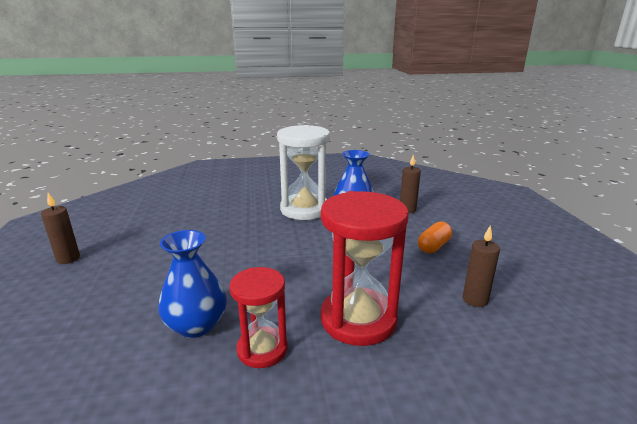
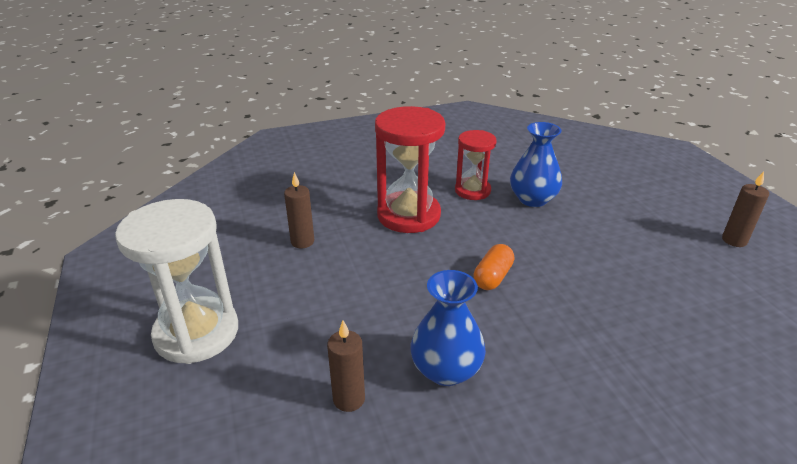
camera: 170 degrees right, 10 degrees up
white hourglass [277,125,330,220] -> white hourglass moved to [115,199,238,364]
orange capsule [418,221,452,253] -> orange capsule moved to [473,244,514,290]

